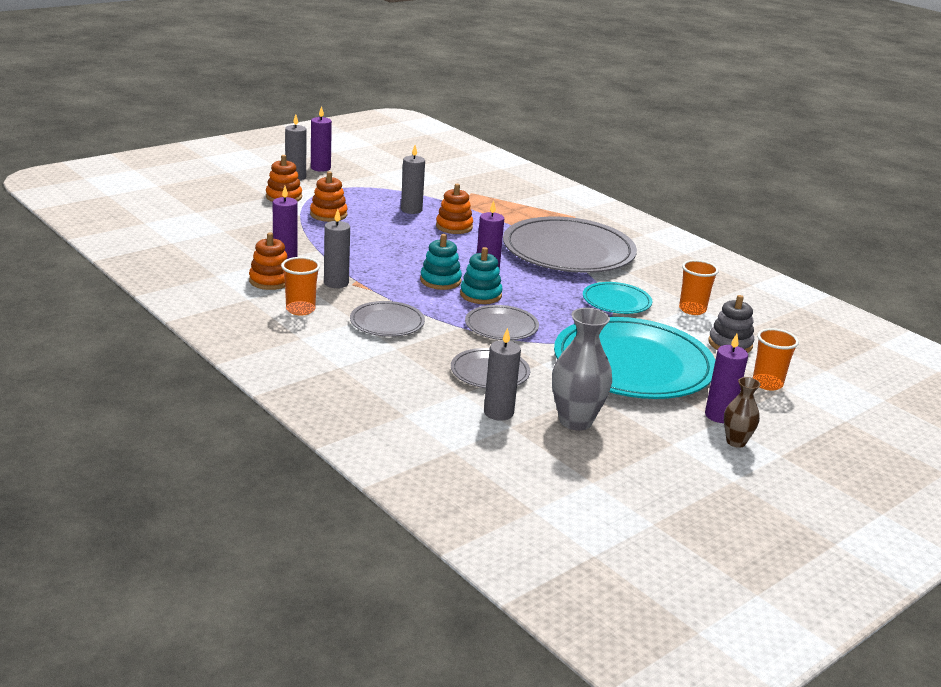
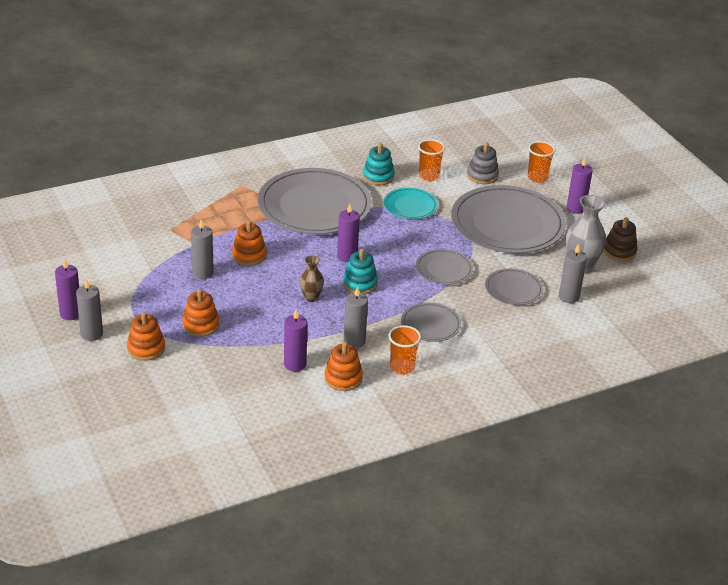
camera: 75 degrees left, 10 degrees up
turquoise stacking toy [460,247,503,304] -> turquoise stacking toy moved to [363,143,395,185]
turquoise plate [554,317,715,399] -> grey plate [451,185,566,253]
brown vase [724,377,761,448] -> brown vase moved to [300,255,324,302]
none -> brown stacking toy [603,217,638,261]

